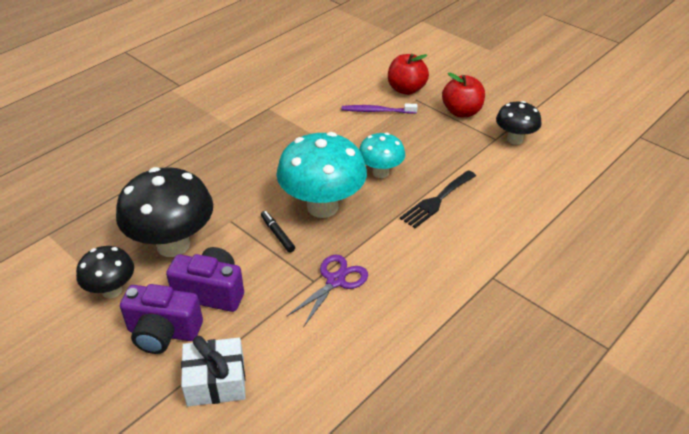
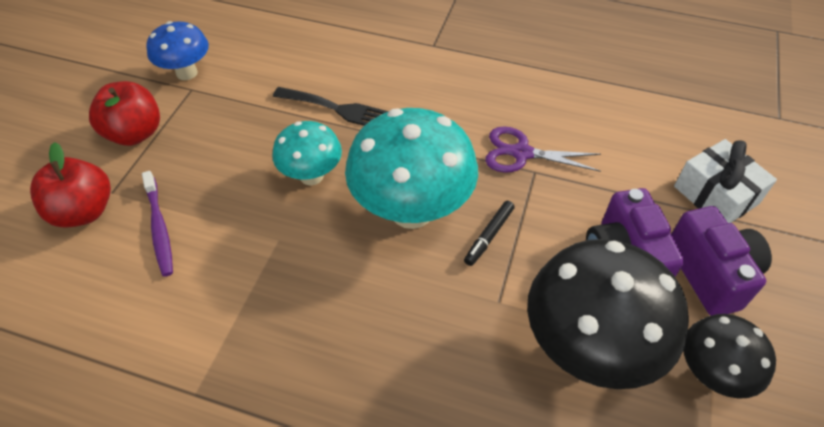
camera: 115 degrees left, 10 degrees up
black mushroom [496,101,542,145] -> blue mushroom [146,21,209,80]

